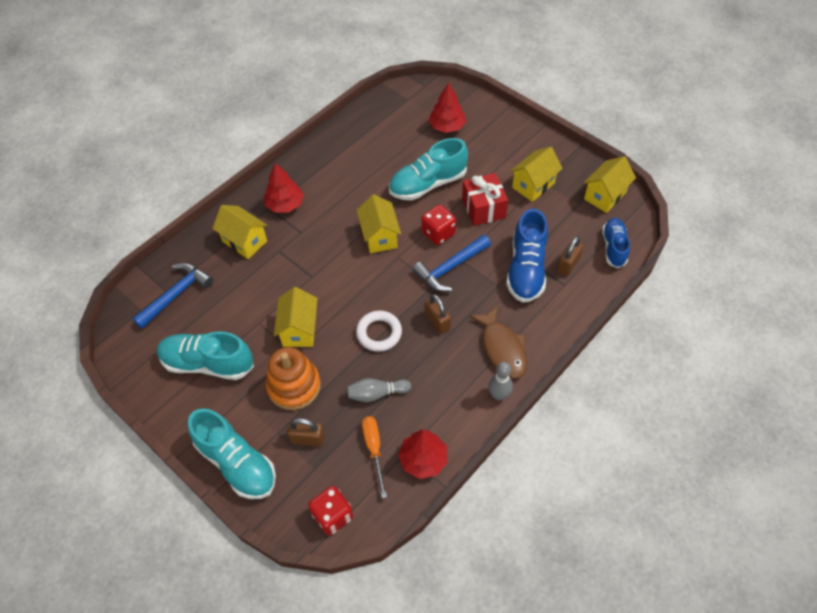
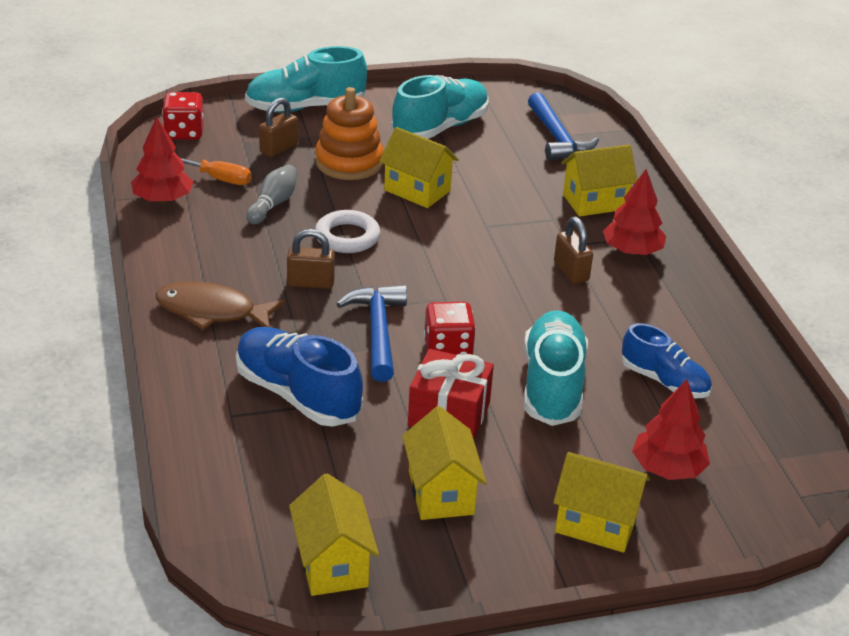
camera: 120 degrees right, 20 degrees down
yellow house [357,194,401,253] -> yellow house moved to [553,452,650,553]
grey bowling pin [488,362,513,400] -> none
brown padlock [557,236,584,276] -> brown padlock moved to [554,217,593,284]
blue shoe [602,218,630,268] -> blue shoe moved to [622,323,712,398]

